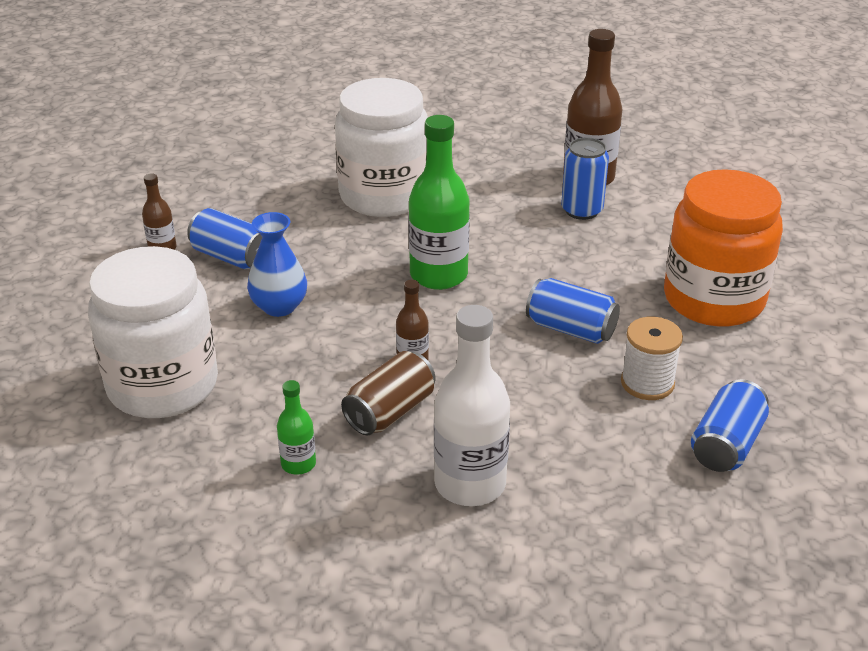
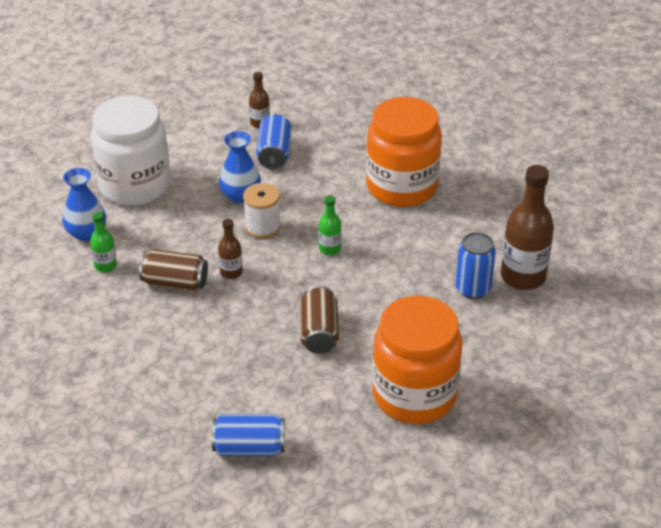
camera: 60 degrees right, 5 degrees up
white jar [335,78,428,217] -> orange jar [366,97,442,207]
green bottle [408,115,470,290] -> green bottle [319,195,341,255], size x0.50
white bottle [434,305,510,506] -> none
blue can [526,278,620,344] -> brown can [300,286,339,354]
white spool [621,317,683,400] -> white spool moved to [243,183,281,239]
none -> blue vase [62,168,106,241]

